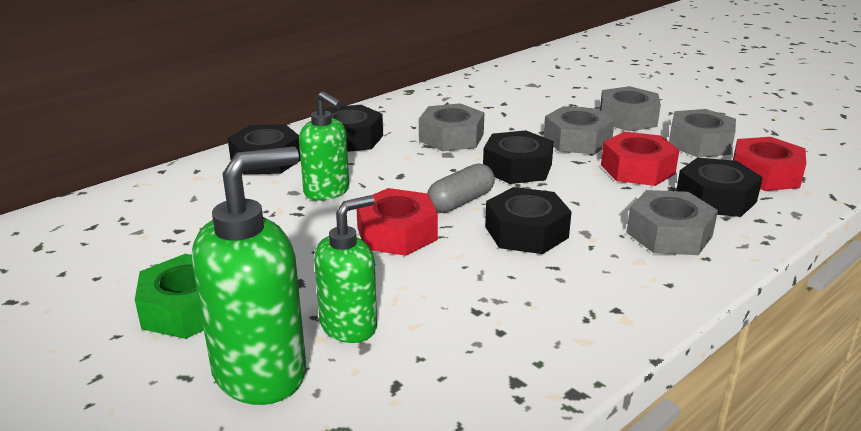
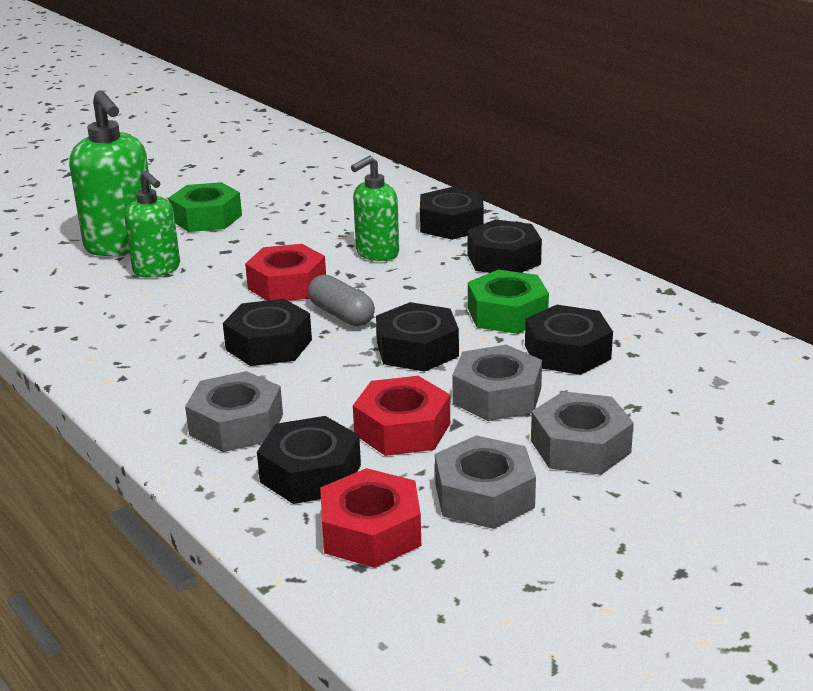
camera: 95 degrees right, 0 degrees up
grey nut [419,103,485,151] -> green nut [468,270,549,334]
none -> black nut [525,305,613,375]

